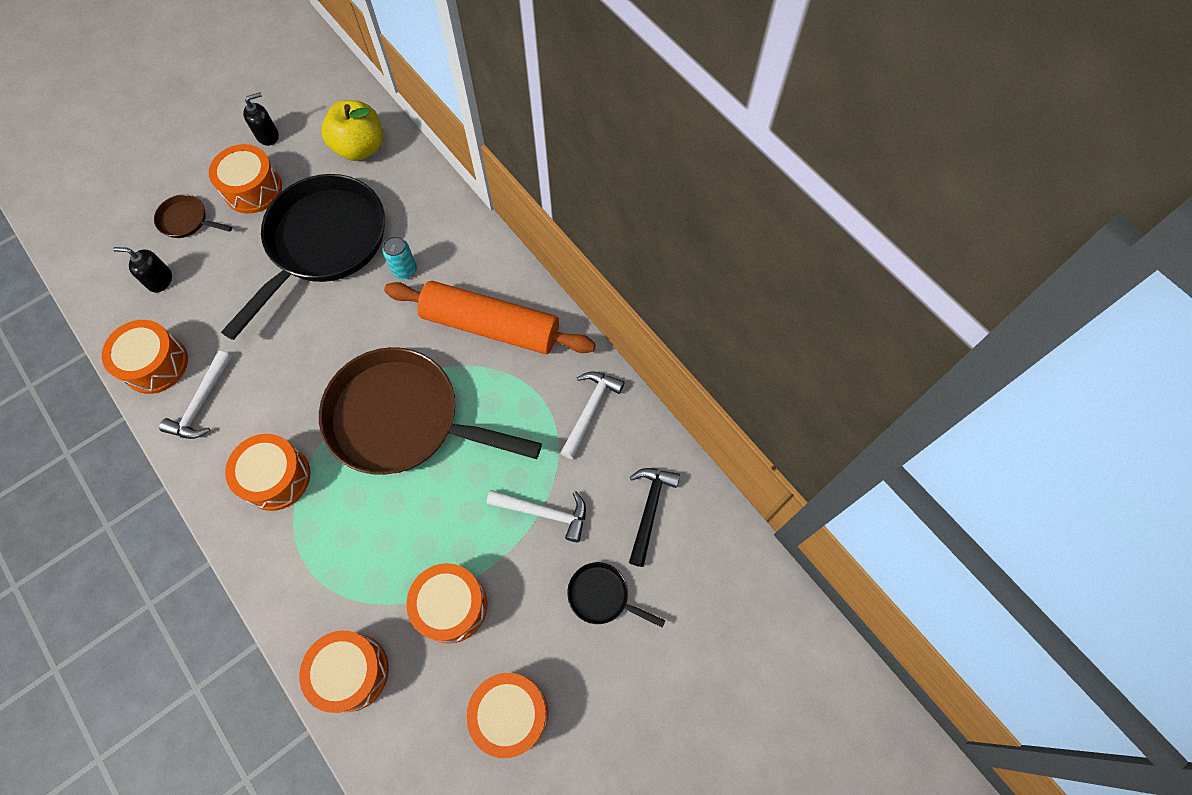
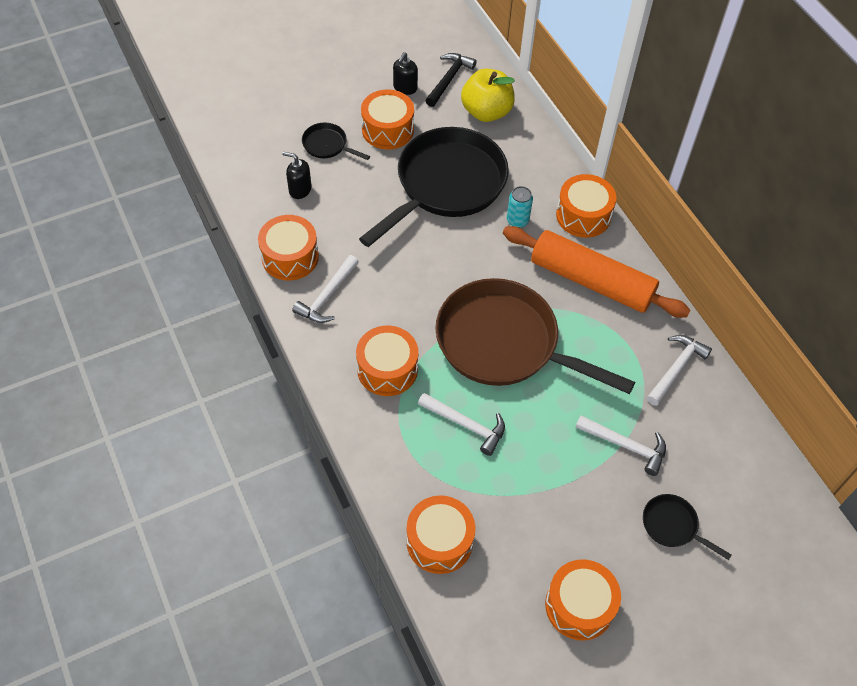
camera: 10 degrees right, 10 degrees down
brown pan [154,194,232,238] -> black pan [302,123,370,160]
black soap dispenser [243,92,279,146] -> black soap dispenser turned 135 degrees clockwise [393,52,418,95]
orange drum [406,563,487,644] -> orange drum moved to [556,174,616,238]
black hammer [629,468,680,567] -> black hammer moved to [425,53,477,107]
none -> white hammer [418,393,505,456]

